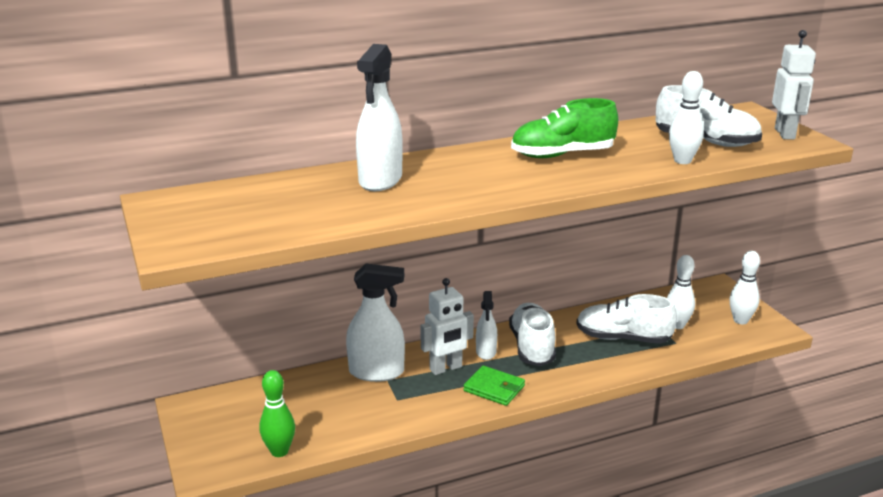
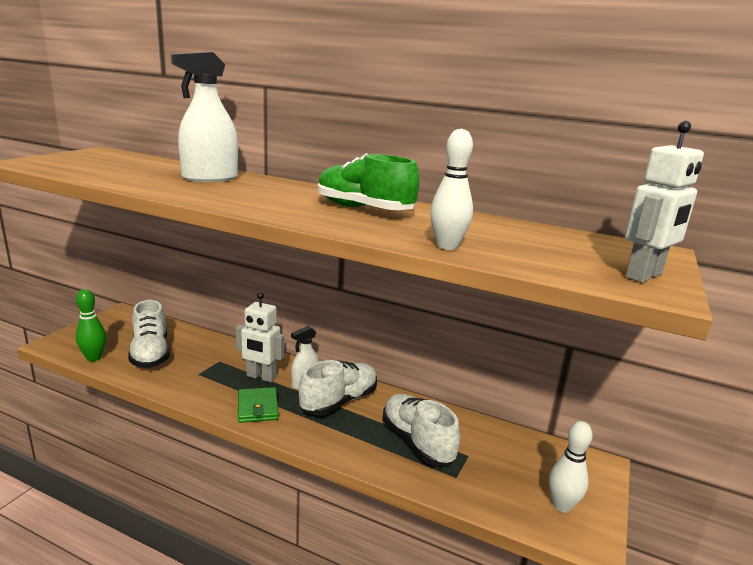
camera: 45 degrees right, 5 degrees down
white spray bottle [346,264,405,382] -> none
white shoe [656,85,762,147] -> white shoe moved to [128,300,170,368]
white bowling pin [667,255,695,329] -> none

